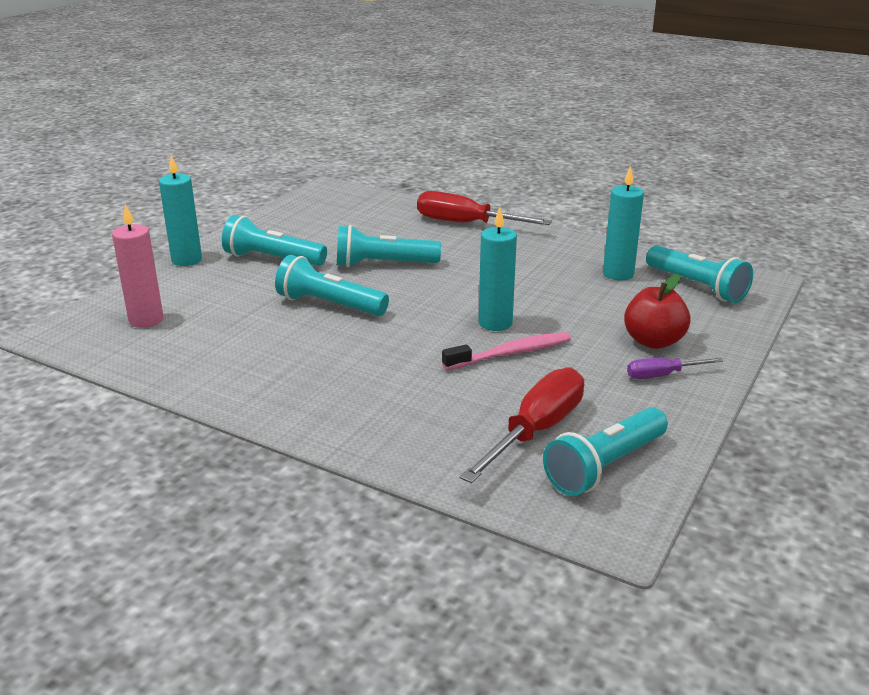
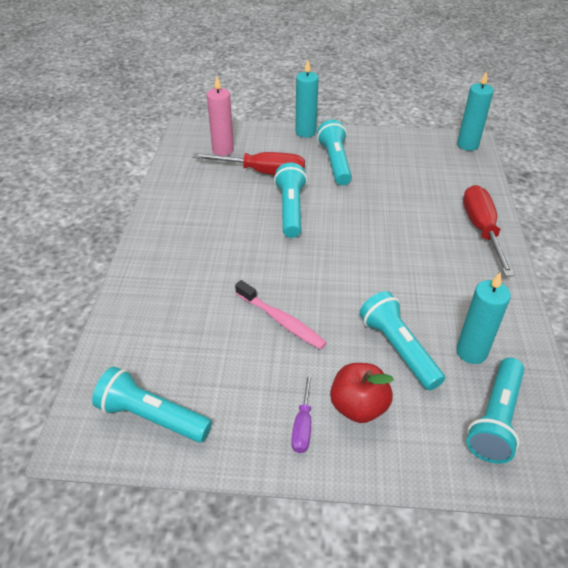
camera: 65 degrees right, 15 degrees up
turquoise flashlight [337,225,441,267] -> turquoise flashlight moved to [359,291,445,391]
red screwdriver [460,367,584,483] -> red screwdriver moved to [192,152,305,175]
turquoise candle [478,207,517,331] -> turquoise candle moved to [457,71,494,151]
purple screwdriver [627,358,723,379] -> purple screwdriver turned 135 degrees counterclockwise [291,373,312,453]

